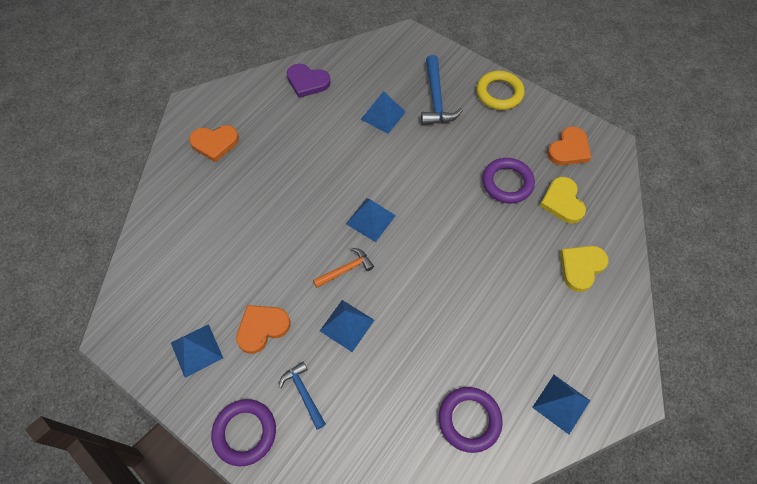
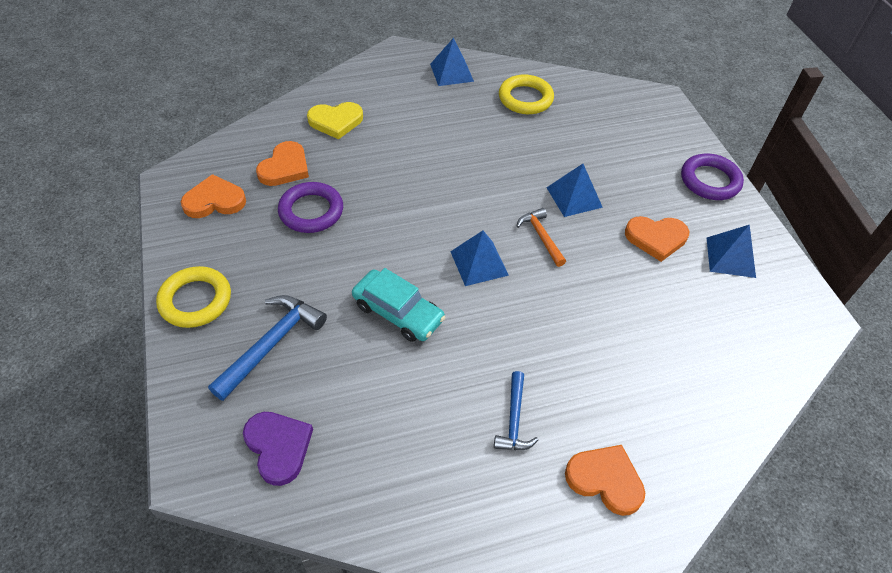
camera: 145 degrees left, 10 degrees down
blue hammer [279,362,326,429] -> blue hammer moved to [494,371,538,450]
purple heart [287,64,331,98] -> purple heart moved to [243,412,313,486]
orange hammer [313,248,374,288] -> orange hammer turned 60 degrees clockwise [516,208,566,267]
blue pyramid [361,91,406,134] -> none
purple ring [439,387,503,453] -> yellow ring [499,74,554,114]
yellow heart [540,177,586,223] -> orange heart [256,141,309,186]
none -> turquoise car [352,268,445,342]

